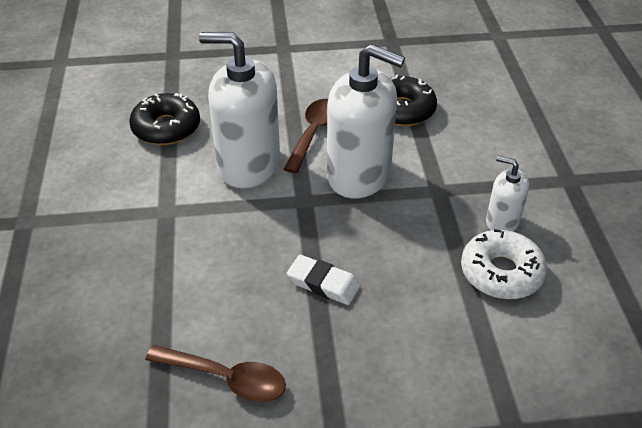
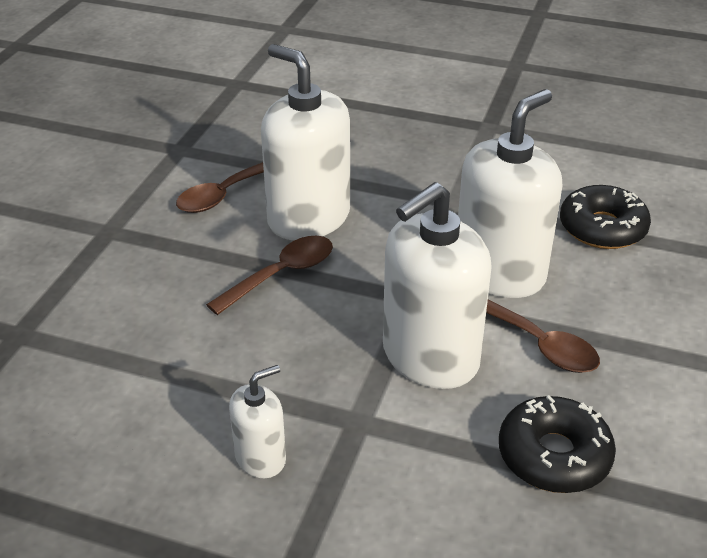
camera: 115 degrees right, 5 degrees down
white eraser [287,255,361,305] -> brown spoon [206,236,333,315]
white donut [461,229,547,299] -> none
none -> white soap dispenser [261,44,350,240]

